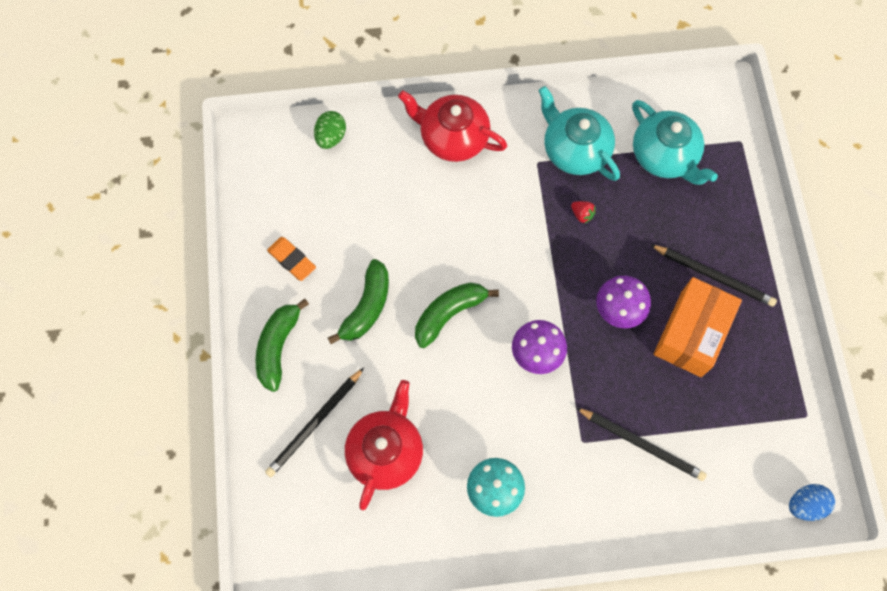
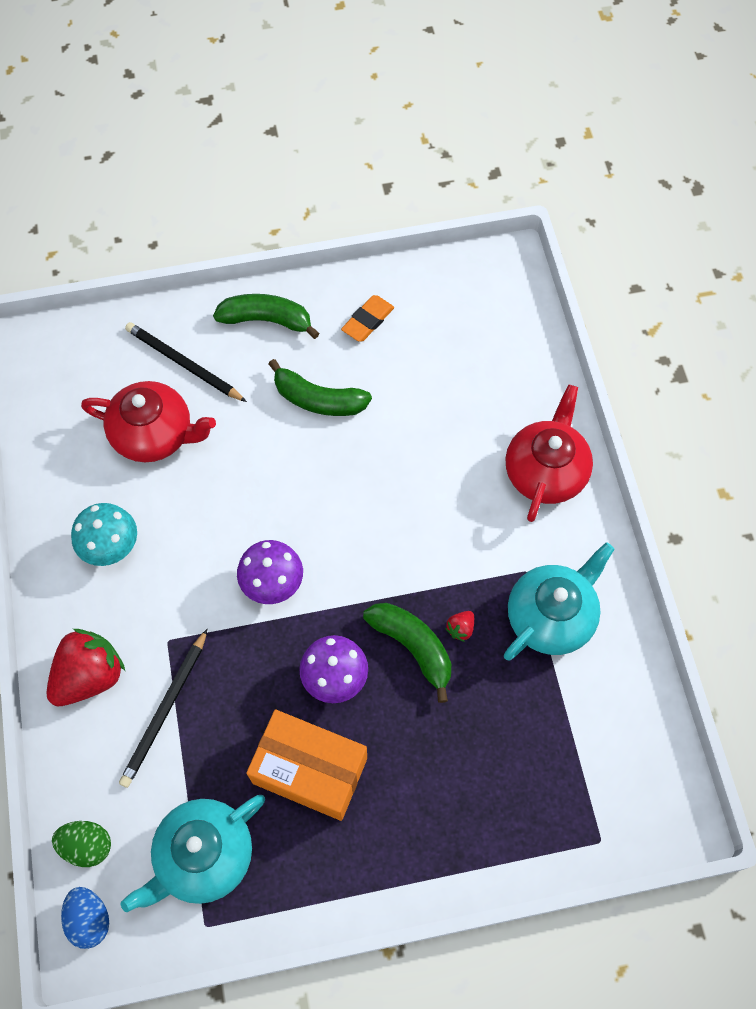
camera: 85 degrees right, 5 degrees down
green egg [314,111,346,149] -> green egg moved to [52,821,111,867]
green banana [415,282,499,348] -> green banana moved to [363,603,451,703]
turquoise teapot [632,100,718,185] -> turquoise teapot moved to [120,795,265,913]
black pencil [650,244,777,307] -> none
none -> red strawberry [47,629,125,706]

